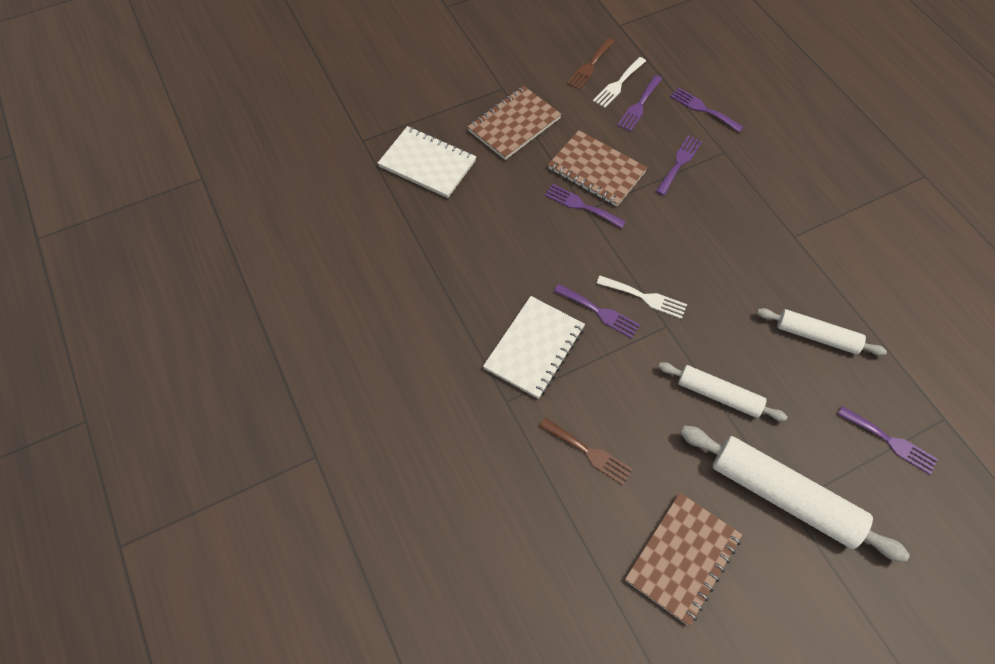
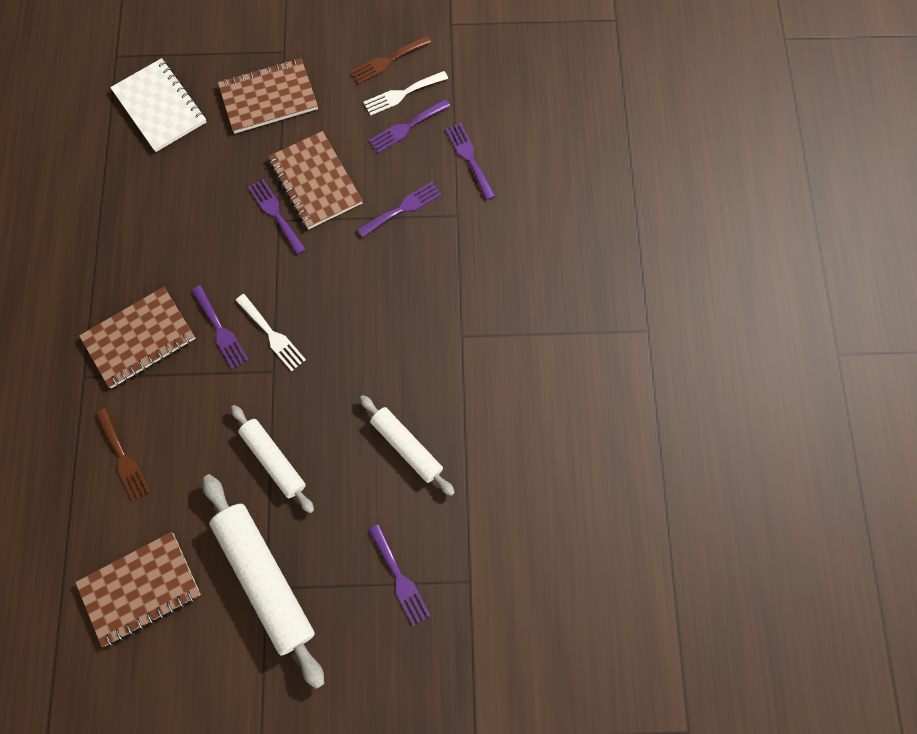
camera: 25 degrees right, 10 degrees up
white notebook [483,296,585,399] -> brown notebook [79,287,196,388]

